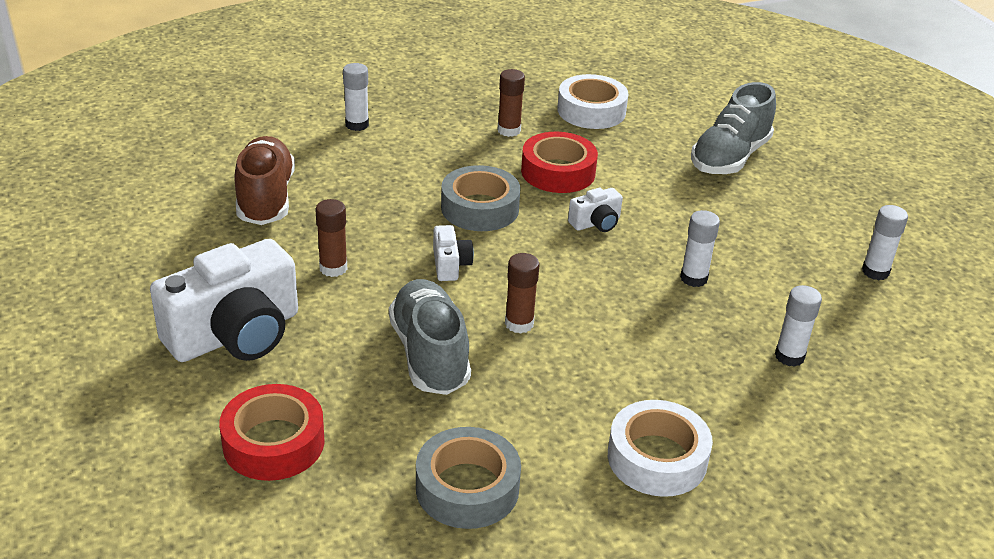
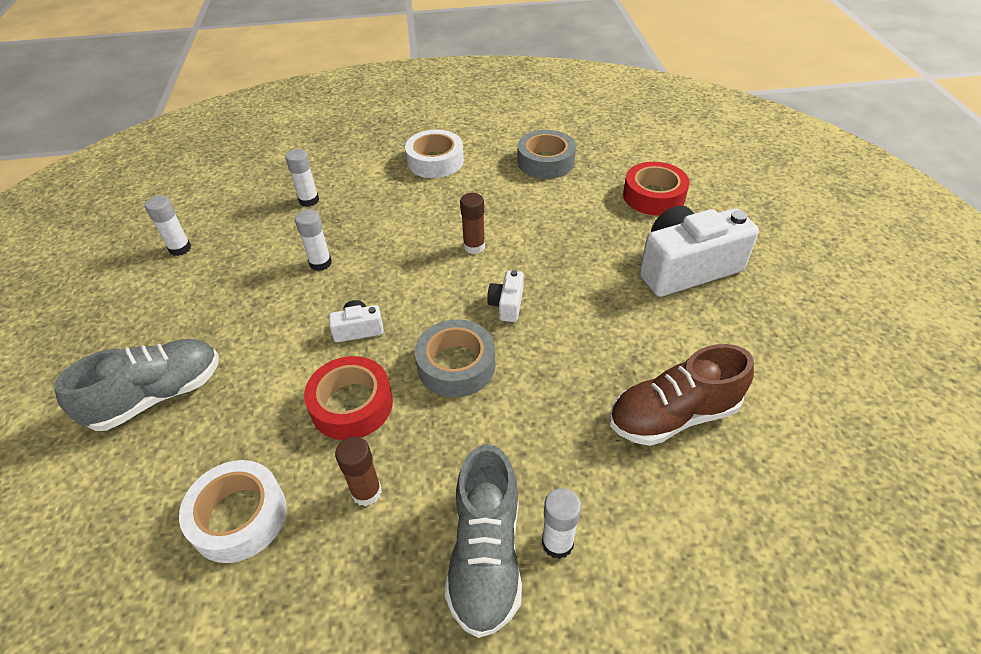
camera: 160 degrees left, 10 degrees up
brown shoe [234,136,295,225] -> brown shoe turned 60 degrees clockwise [609,344,754,446]
brown glue stick [315,199,347,277] -> none
grey shoe [389,279,471,395] -> grey shoe moved to [445,444,522,638]

